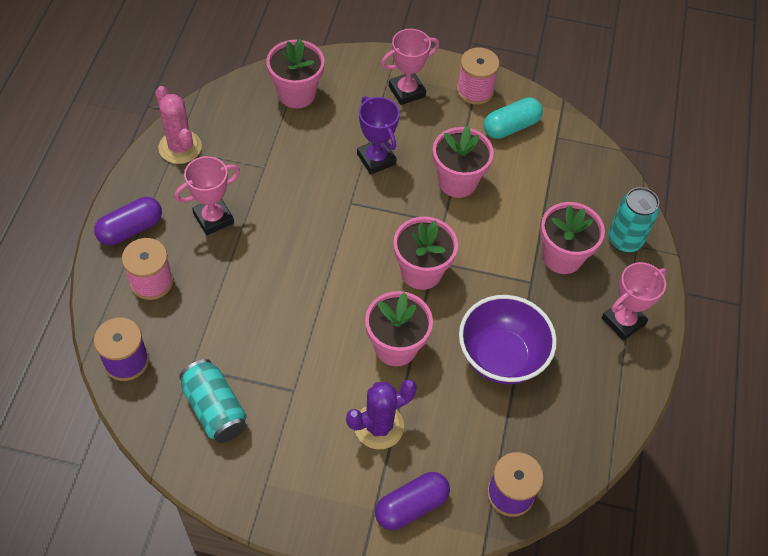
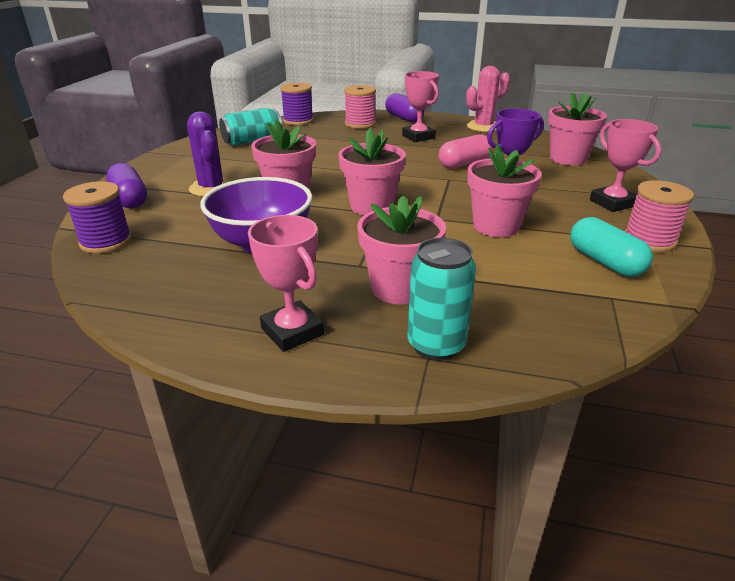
camera: 95 degrees right, 25 degrees down
none -> pink capsule [439,134,493,169]

